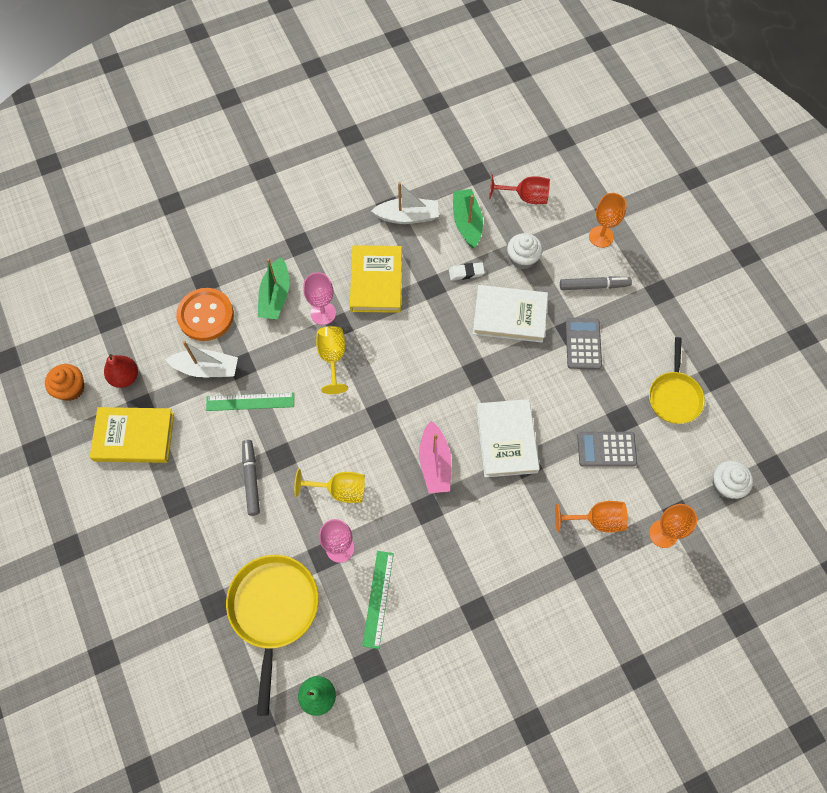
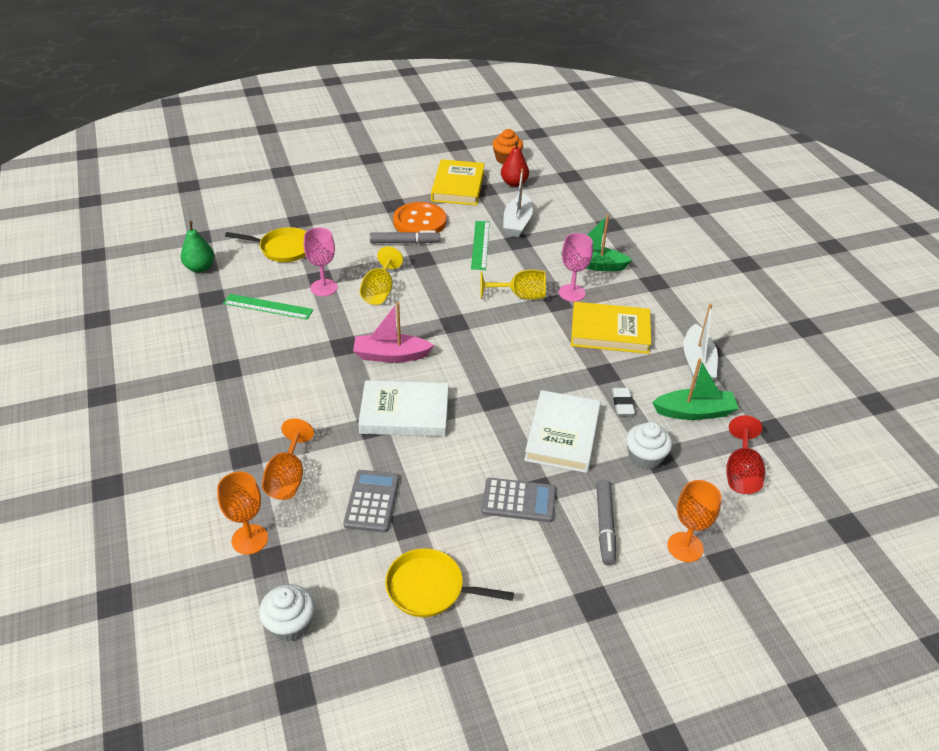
camera: 95 degrees right, 25 degrees down
orange button [176,288,234,341] -> orange button moved to [393,202,446,233]
yellow pan [226,555,319,716] -> yellow pan [225,227,307,262], size x0.66

